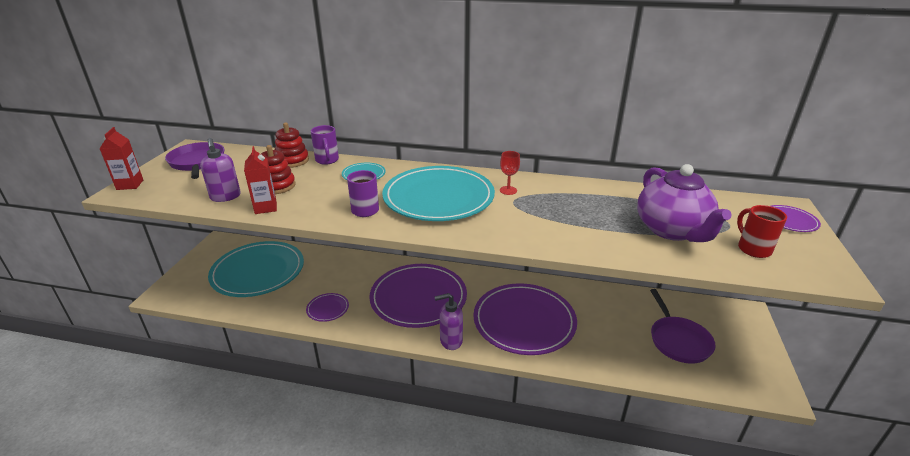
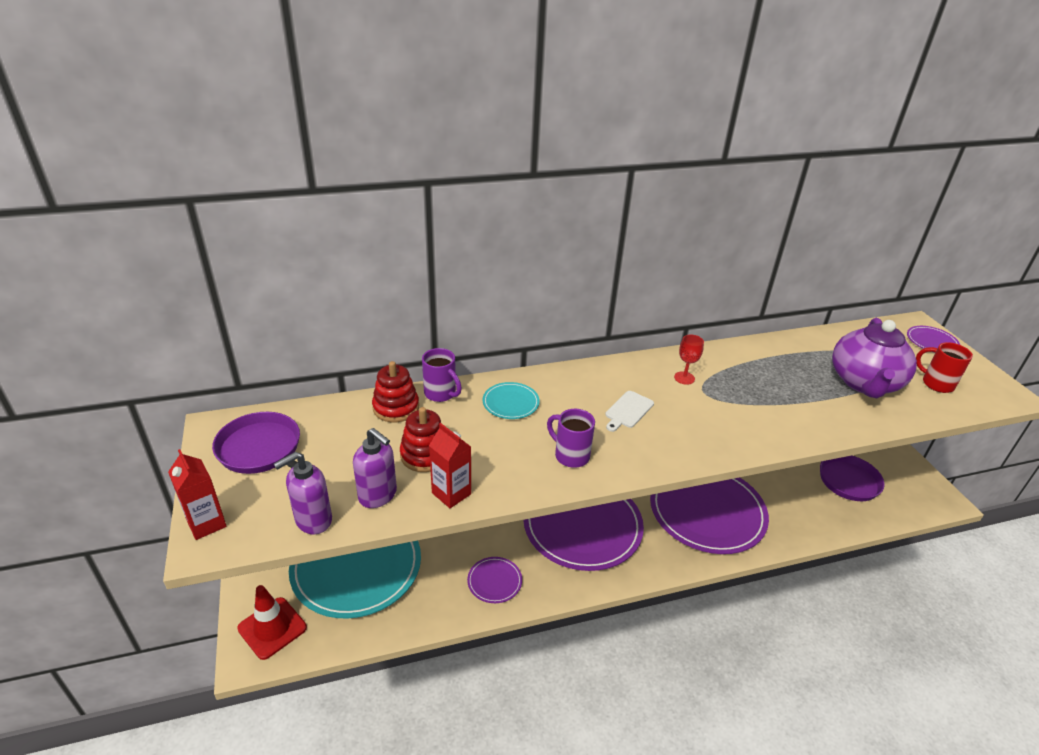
camera: 30 degrees left, 5 degrees up
turquoise plate [382,166,495,221] -> white cutting board [605,391,654,432]
purple soap dispenser [434,293,463,350] -> purple soap dispenser moved to [274,452,332,534]
purple teapot [637,164,732,242] -> purple teapot turned 60 degrees clockwise [832,318,917,398]
none -> red traffic cone [237,585,307,660]

